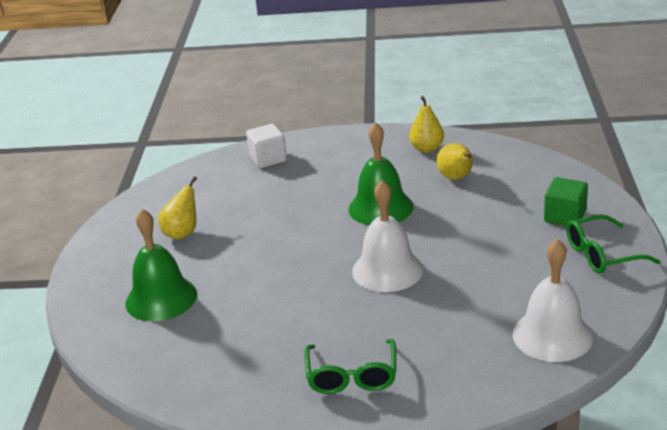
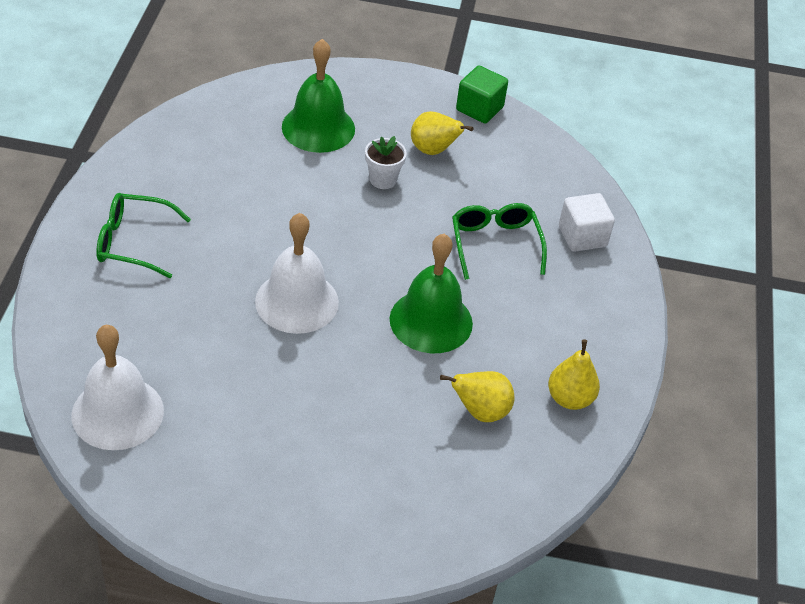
camera: 90 degrees right, 15 degrees up
green cube [544,177,588,226] -> green cube moved to [456,66,508,124]
green glasses [566,214,660,273] -> green glasses moved to [452,203,547,280]
none -> white flower pot [365,136,407,189]

